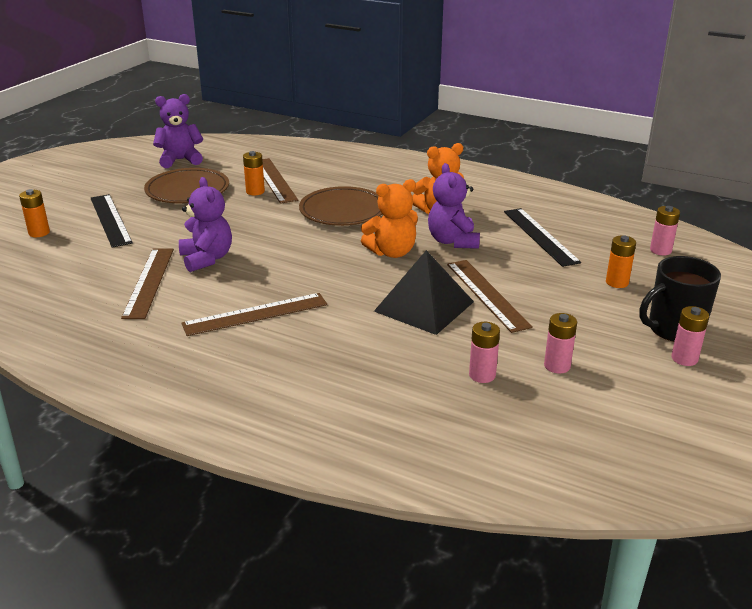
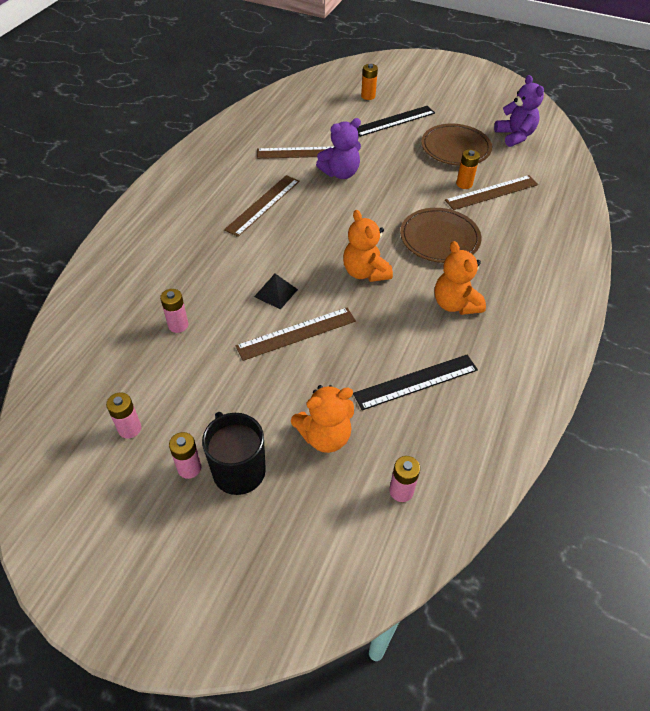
camera: 85 degrees right, 20 degrees up
brown ruler [181,293,327,336] -> brown ruler turned 60 degrees clockwise [224,175,300,237]
black pyramid [374,250,474,335] -> black pyramid [254,274,298,309], size x0.53
purple teddy bear [428,163,480,249] -> none
pink battery [544,313,577,374] -> pink battery moved to [106,393,141,439]
orange battery [606,236,636,288] -> orange teddy bear [291,385,354,453]

